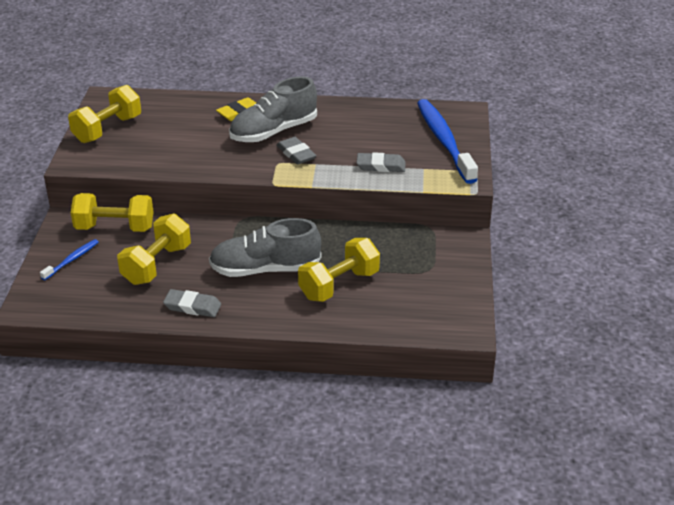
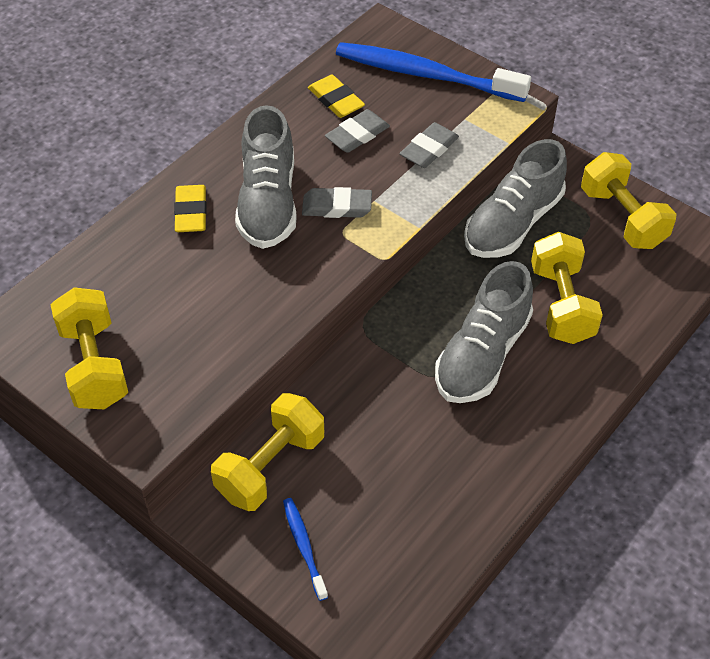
camera: 55 degrees left, 15 degrees up
yellow dumbbell [117,213,191,285] -> yellow dumbbell moved to [581,152,677,249]
grey eraser [163,289,221,317] -> grey eraser moved to [325,109,390,153]
none -> yellow eraser [308,75,365,118]
none -> grey shoe [464,139,567,258]

